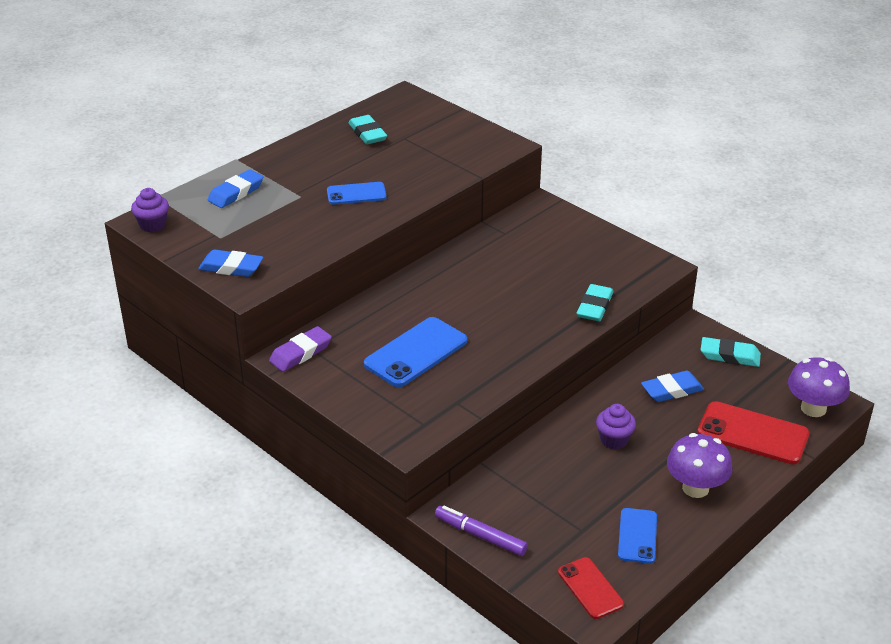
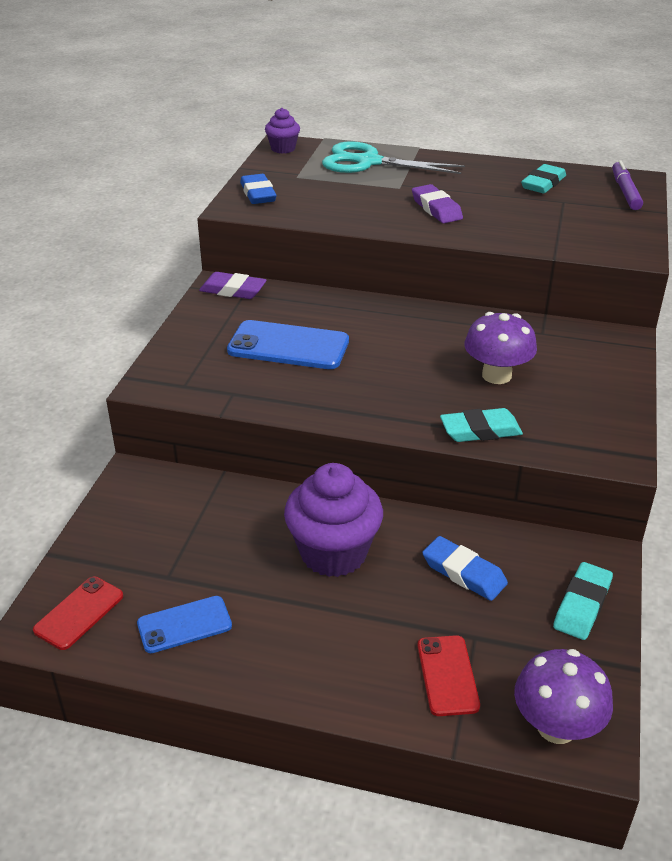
camera: 60 degrees right, 0 degrees up
blue eraser [208,170,263,208] -> turquoise scissors [322,141,465,174]
blue phone [327,182,387,205] -> purple eraser [412,184,463,223]
purple marker [435,506,528,556] -> purple marker moved to [612,160,643,210]
purple cupcake [596,404,636,449] -> purple cupcake [284,463,383,577], size x1.89
purple mushroom [667,433,732,498] -> purple mushroom moved to [464,312,537,384]
red phone [697,401,809,464] -> red phone [417,635,480,716], size x0.61
turquoise eraser [700,337,761,367] -> turquoise eraser turned 45 degrees clockwise [553,562,613,640]

